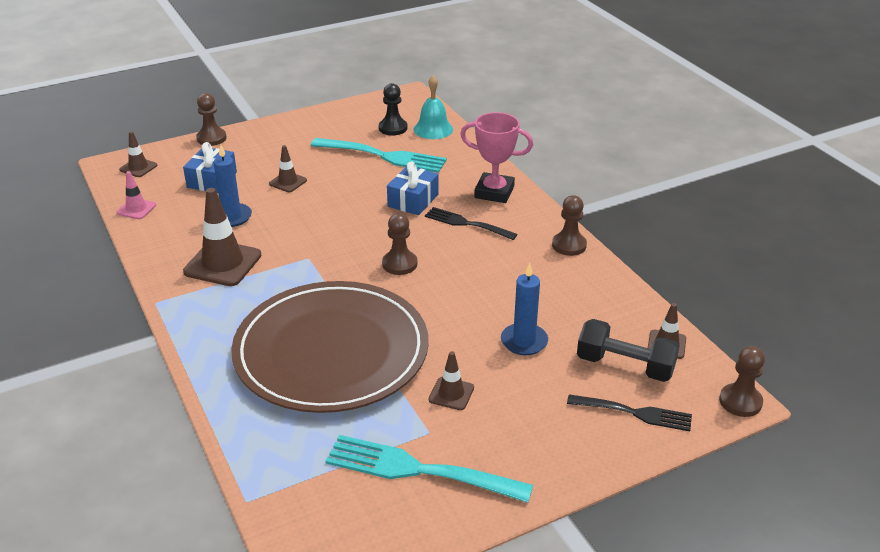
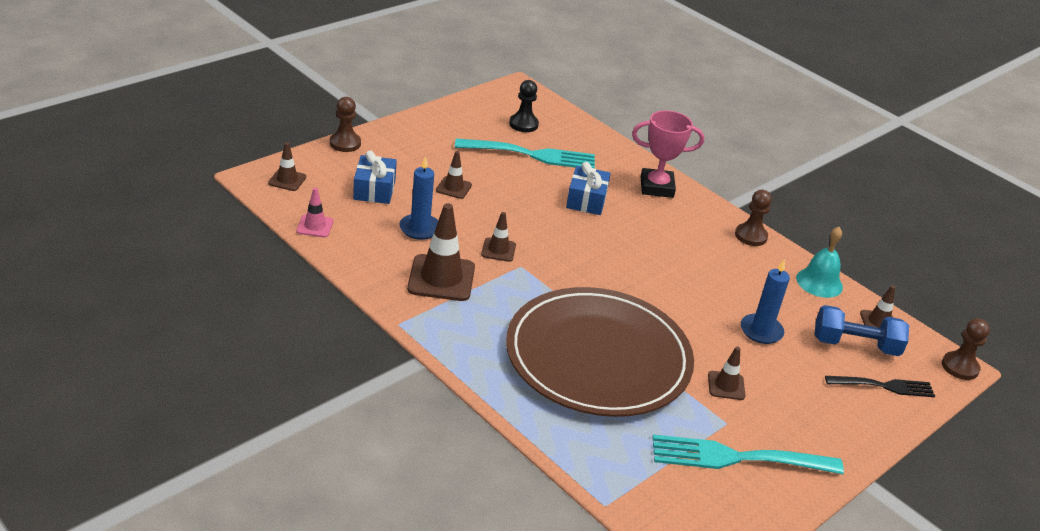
camera: 20 degrees left, 0 degrees up
brown pawn [382,213,417,275] -> none
turquoise bell [414,75,453,139] -> turquoise bell moved to [796,227,843,298]
black fork [425,207,518,240] -> none
black dumbbell [577,319,680,382] -> blue dumbbell [815,305,909,356]
none -> brown traffic cone [481,212,516,262]

